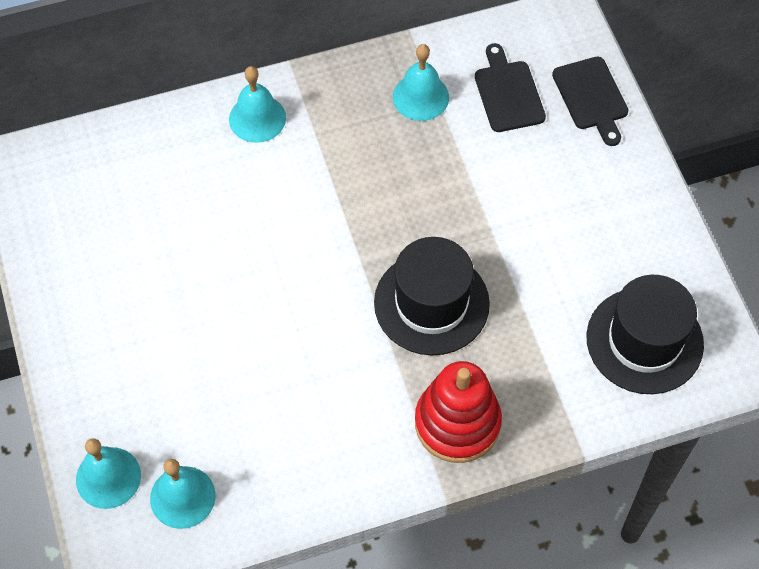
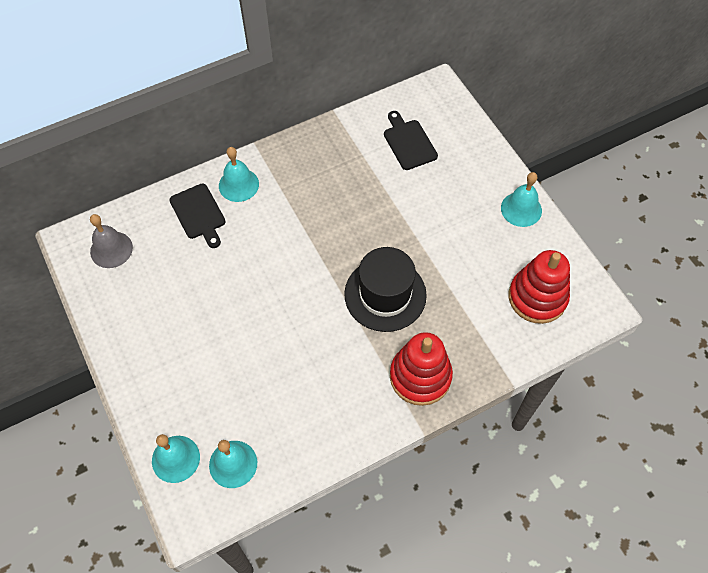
camera: 10 degrees left, 0 degrees up
turquoise bell [393,44,449,121] -> turquoise bell moved to [501,172,542,227]
black cutting board [552,57,628,146] -> black cutting board moved to [169,184,226,248]
black hat [587,275,704,394] -> red stacking toy [509,250,570,324]
none -> grey bell [90,214,133,268]

